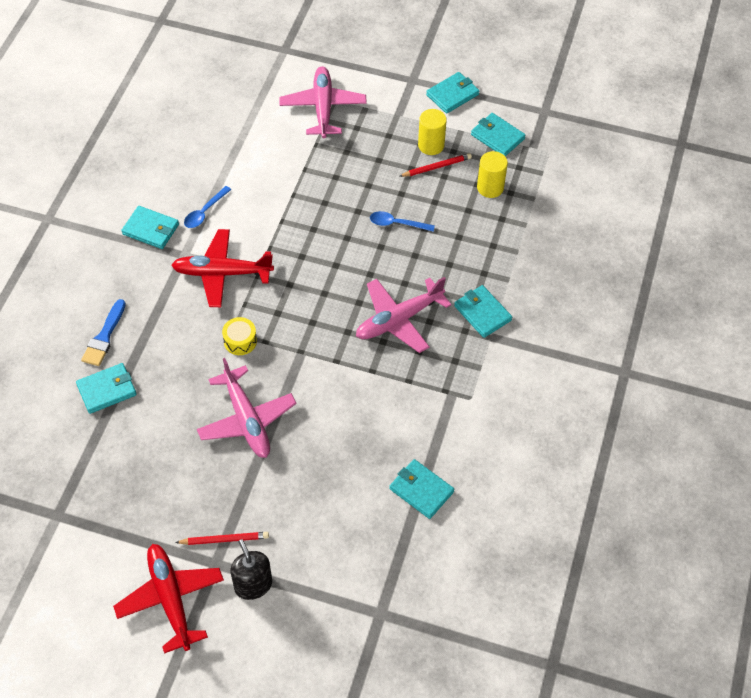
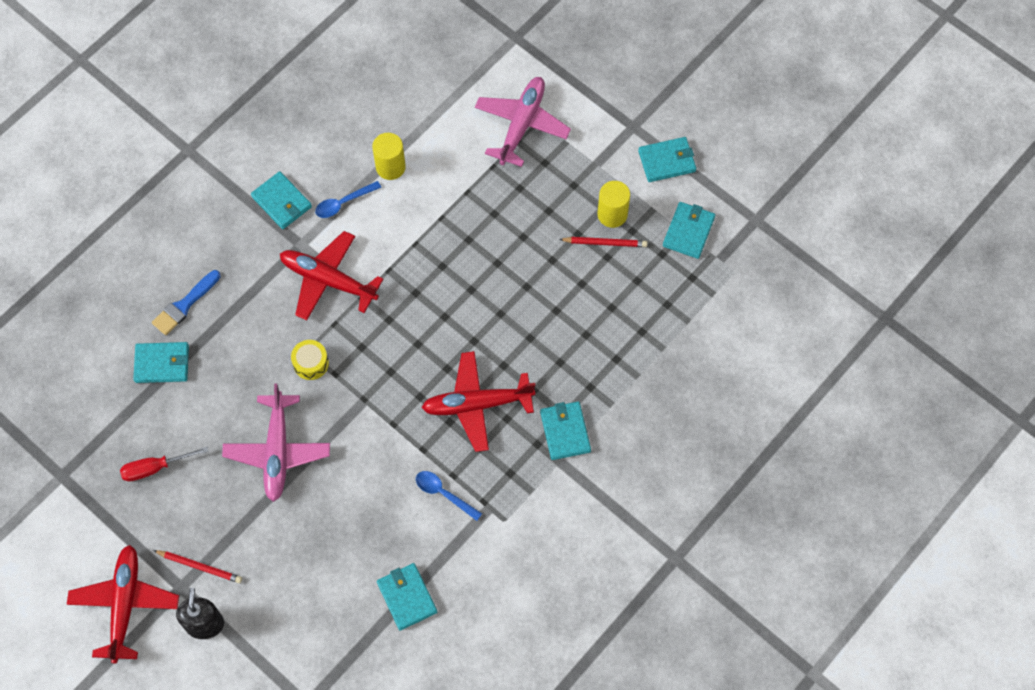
camera: 25 degrees right, 10 degrees up
pink plane [356,277,452,353] -> red plane [421,351,535,452]
blue spoon [370,211,435,232] -> blue spoon moved to [416,471,482,521]
turquoise wallet [471,113,526,156] -> turquoise wallet turned 45 degrees clockwise [663,202,715,259]
yellow cylinder [477,151,508,198] -> yellow cylinder moved to [372,133,406,180]
none -> red screwdriver [120,447,209,481]

